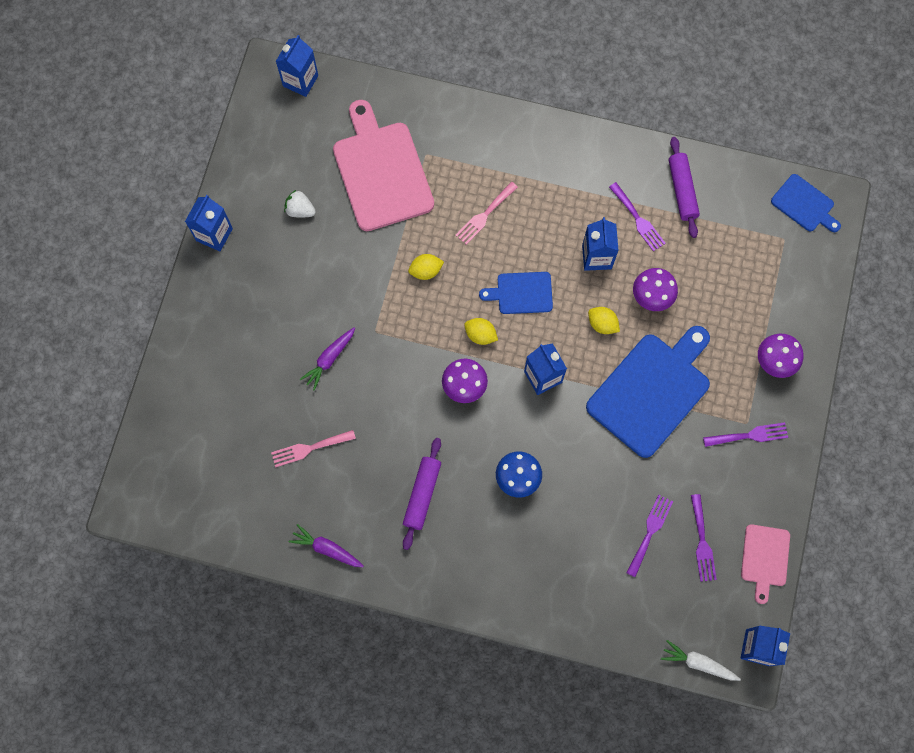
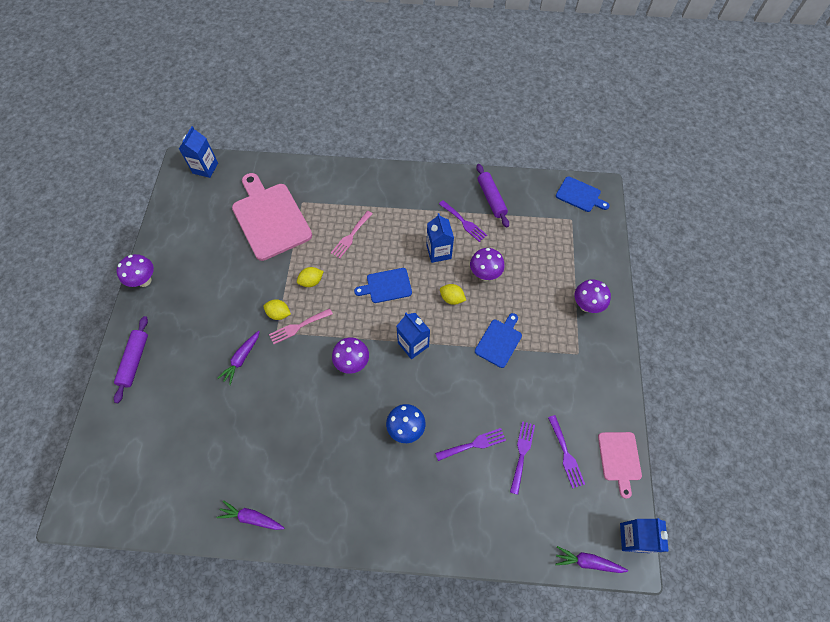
camera: 10 degrees left, 10 degrees down
blue carton [185,195,233,251] -> purple mushroom [116,254,154,287]
pink fork [271,430,356,467] -> pink fork moved to [269,308,333,344]
white strawberry [284,190,316,218] -> none
purple rolling pin [403,438,441,550] -> purple rolling pin moved to [114,316,148,403]
yellow lemon [464,318,498,345] -> yellow lemon moved to [263,299,291,320]
blue cutting board [586,326,710,458] -> blue cutting board [475,313,522,368], size x0.52
white carrot [661,640,741,681] -> purple carrot [555,546,628,573]
purple fork [703,422,788,447] -> purple fork moved to [435,428,506,461]

